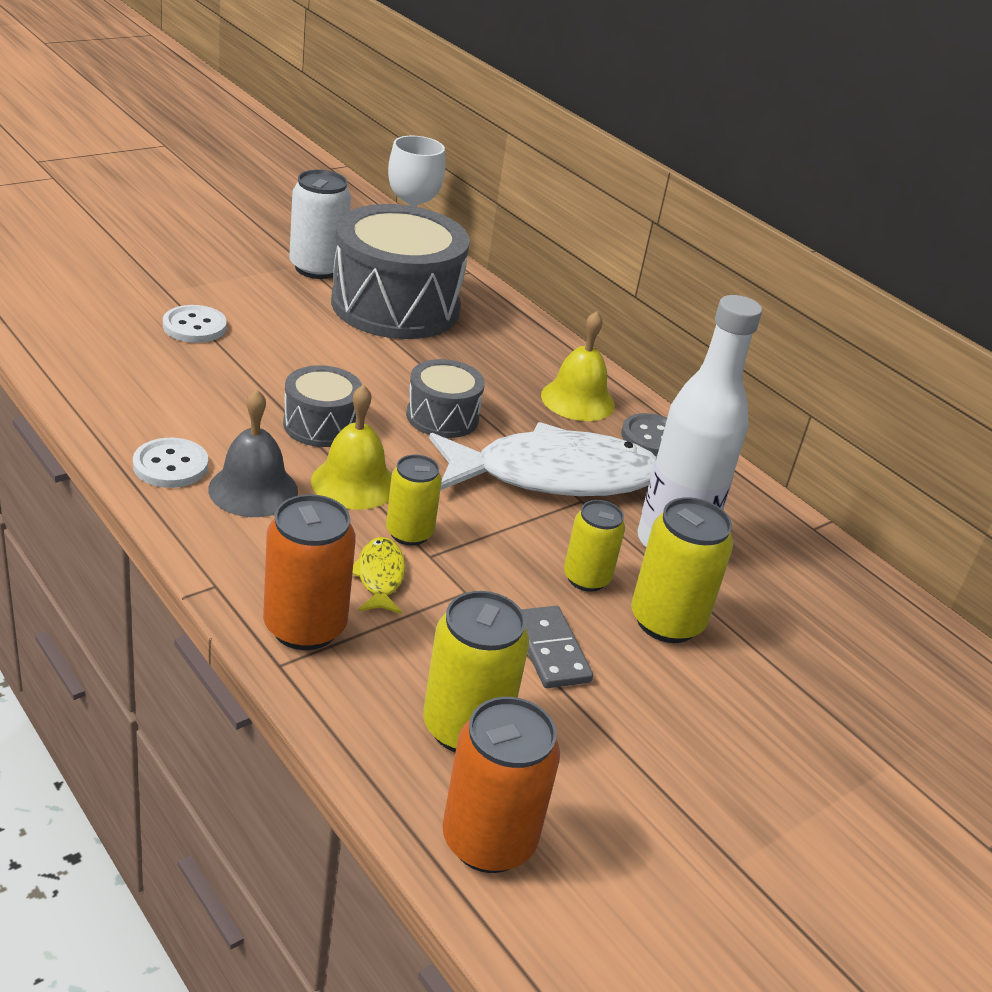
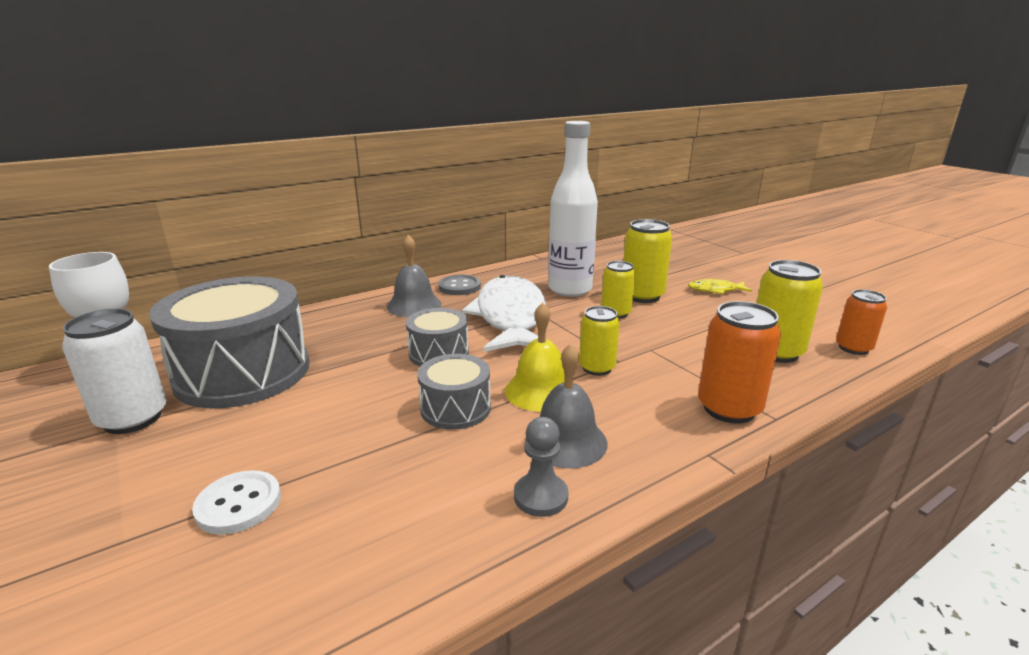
camera: 80 degrees left, 10 degrees down
white button [133,438,208,488] -> grey pawn [514,417,568,517]
yellow fish [352,537,406,614] -> yellow fish moved to [688,279,752,294]
orange can [442,697,560,873] -> orange can [836,289,887,355], size x0.65
grey domino [521,606,593,688] -> none
yellow bell [541,311,615,421] -> grey bell [387,235,441,317]

